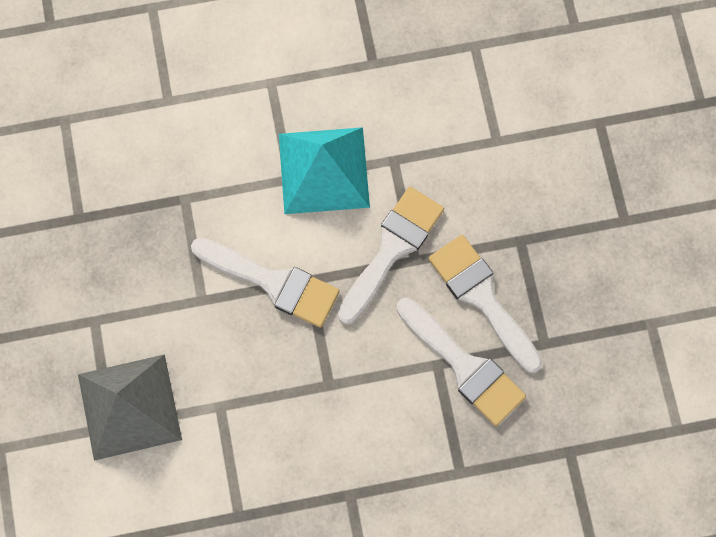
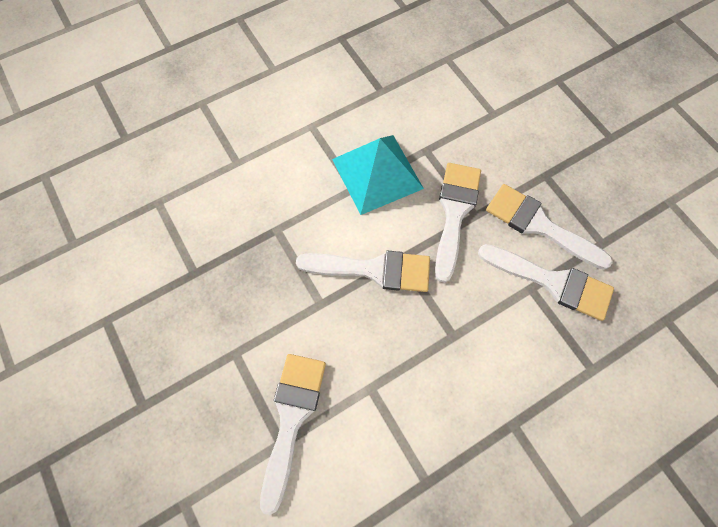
camera: 20 degrees left, 5 degrees down
grey pyramid [78,354,182,461] -> white brush [260,354,326,515]

